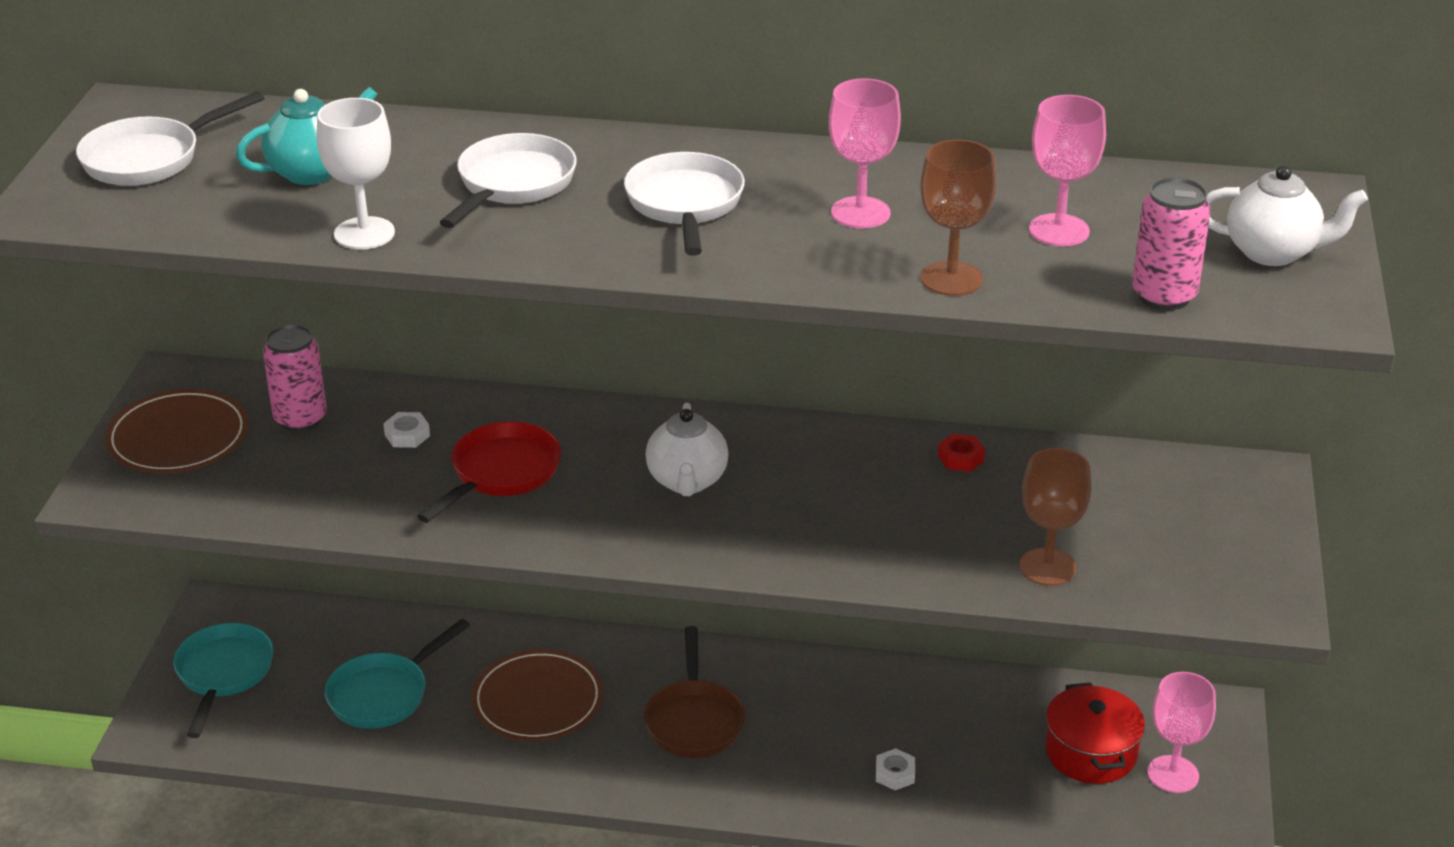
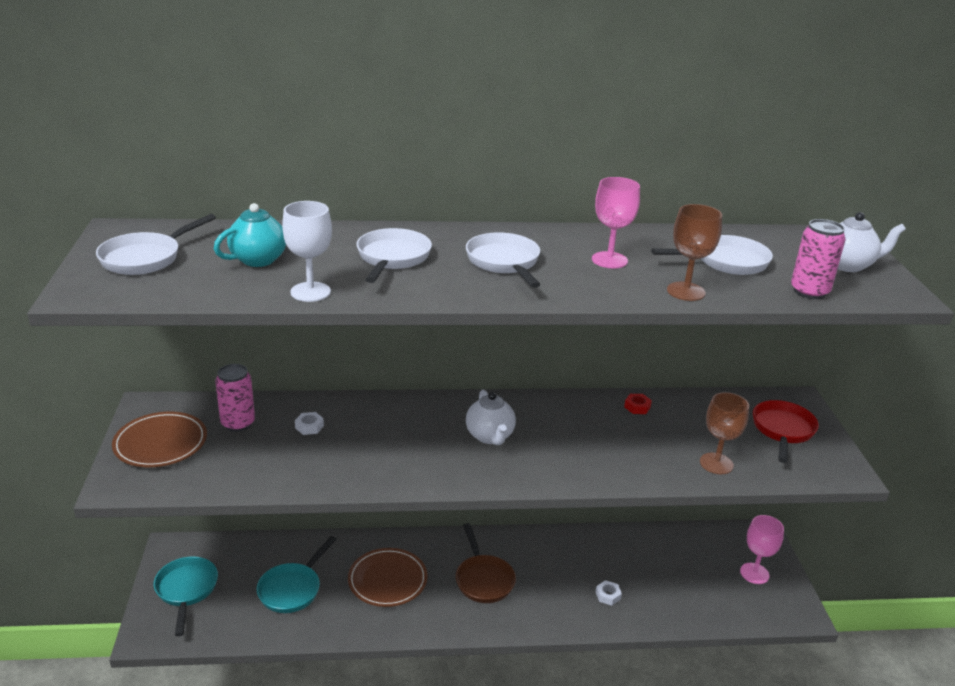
camera: 15 degrees left, 5 degrees down
red pan [417,421,561,523] -> red pan moved to [753,400,819,463]
pink goblet [1029,95,1106,246] -> white pan [651,235,773,275]
red pot [1045,682,1145,784] -> none

